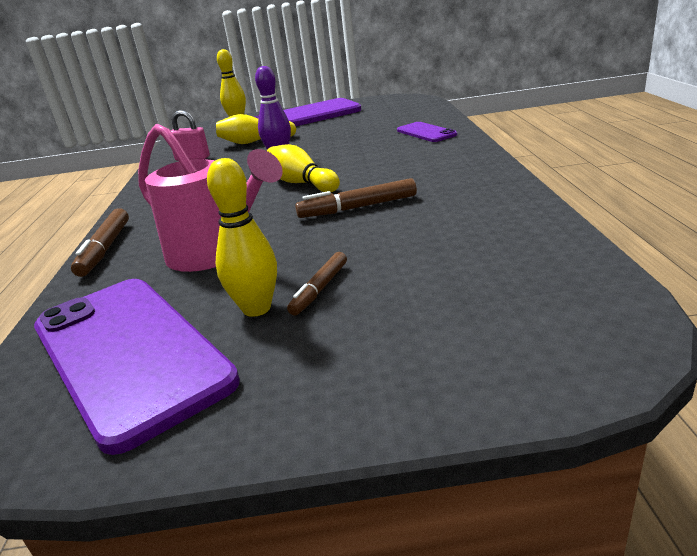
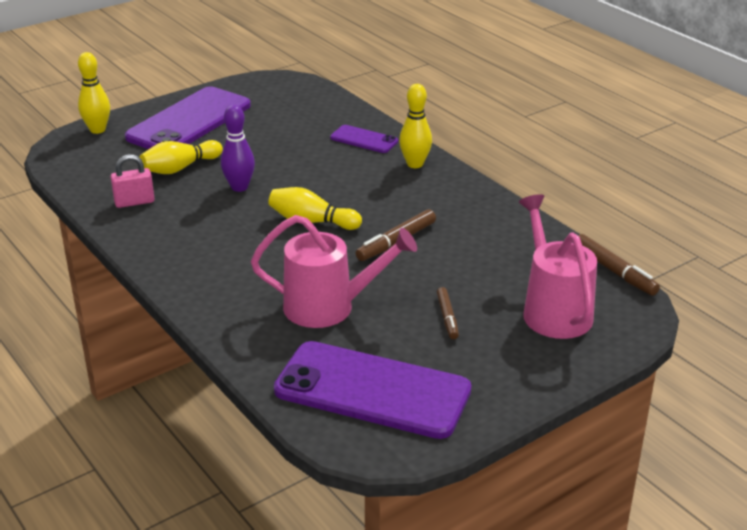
camera: 35 degrees left, 5 degrees up
brown marker [71,208,129,277] -> brown marker moved to [578,234,660,296]
yellow bowling pin [207,158,277,317] -> yellow bowling pin moved to [399,84,432,168]
none -> pink watering can [519,194,597,339]

